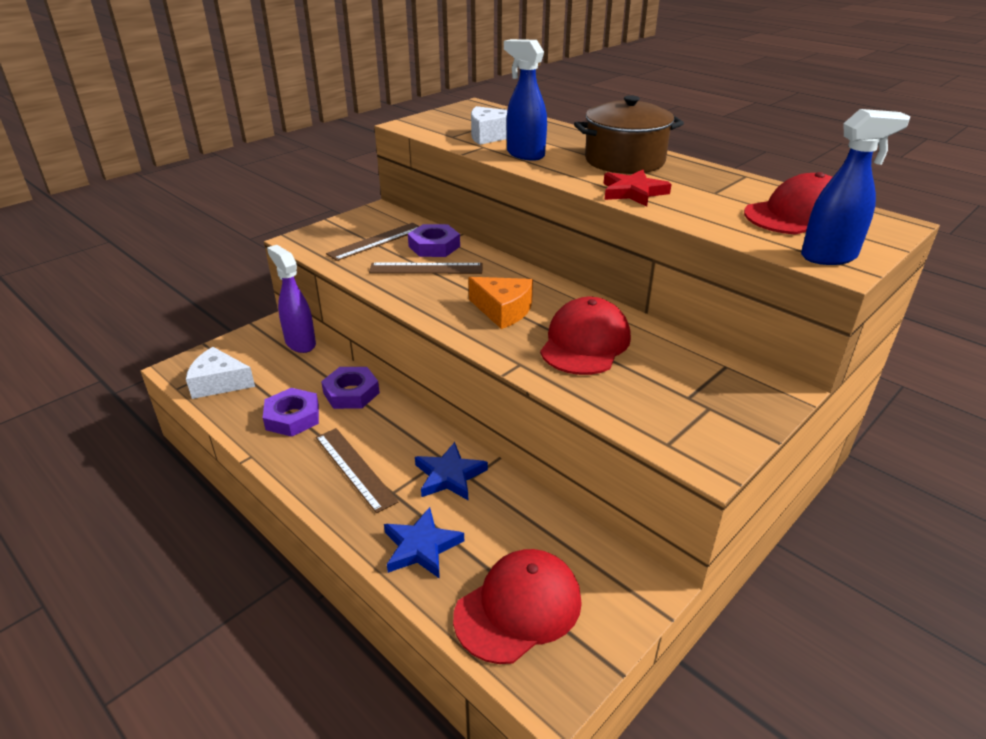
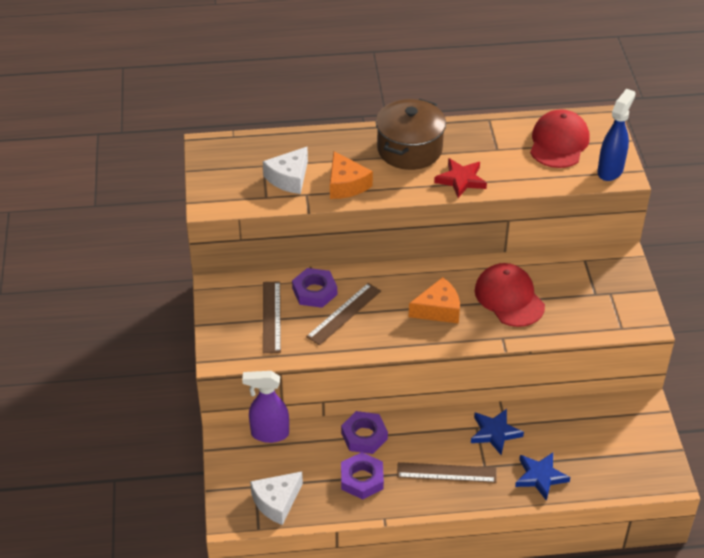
camera: 50 degrees left, 10 degrees up
red cap [453,549,582,664] -> none
blue spray bottle [504,39,547,161] -> orange cheese [330,151,373,199]

